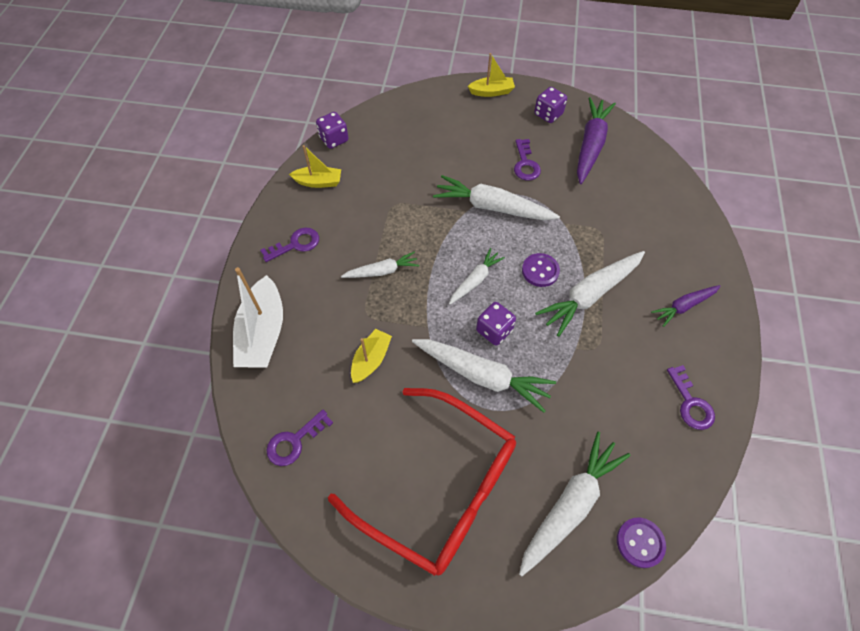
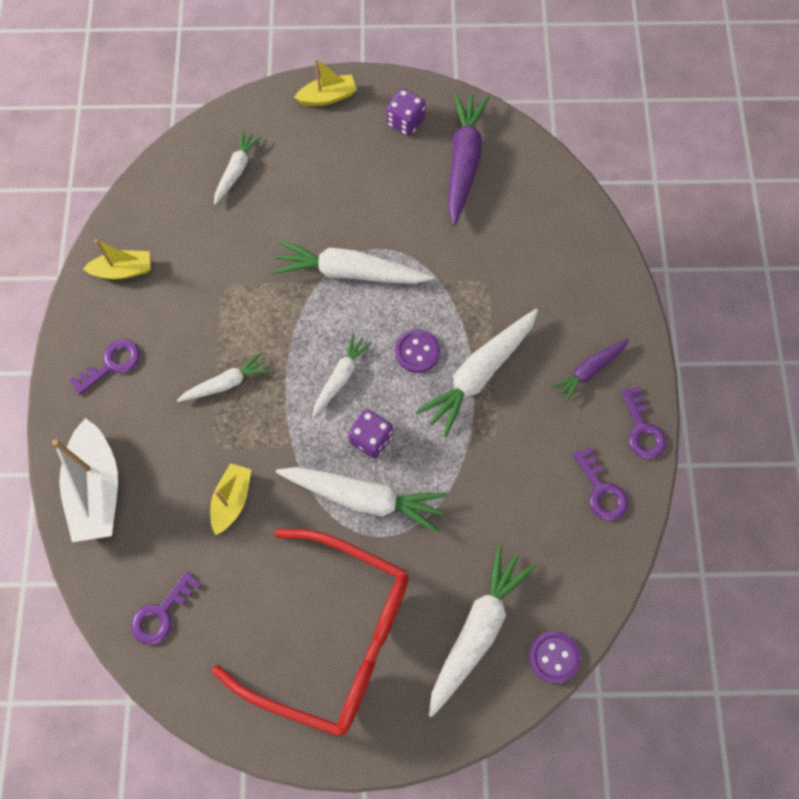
camera: 10 degrees left, 10 degrees up
purple dice [316,112,348,149] -> none
purple key [514,139,541,180] -> purple key moved to [621,386,666,459]
none -> white carrot [214,130,261,205]

